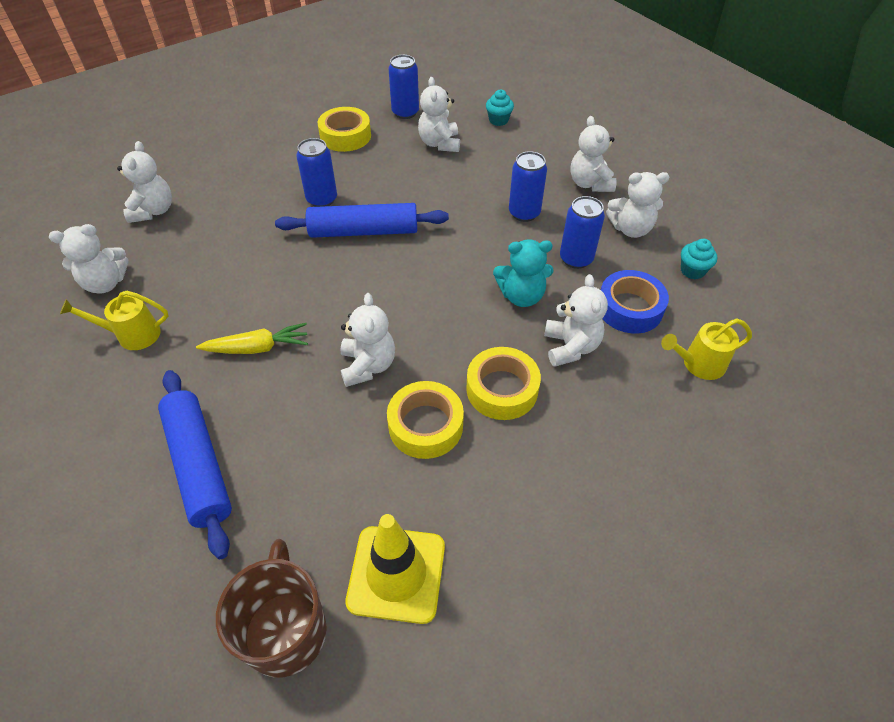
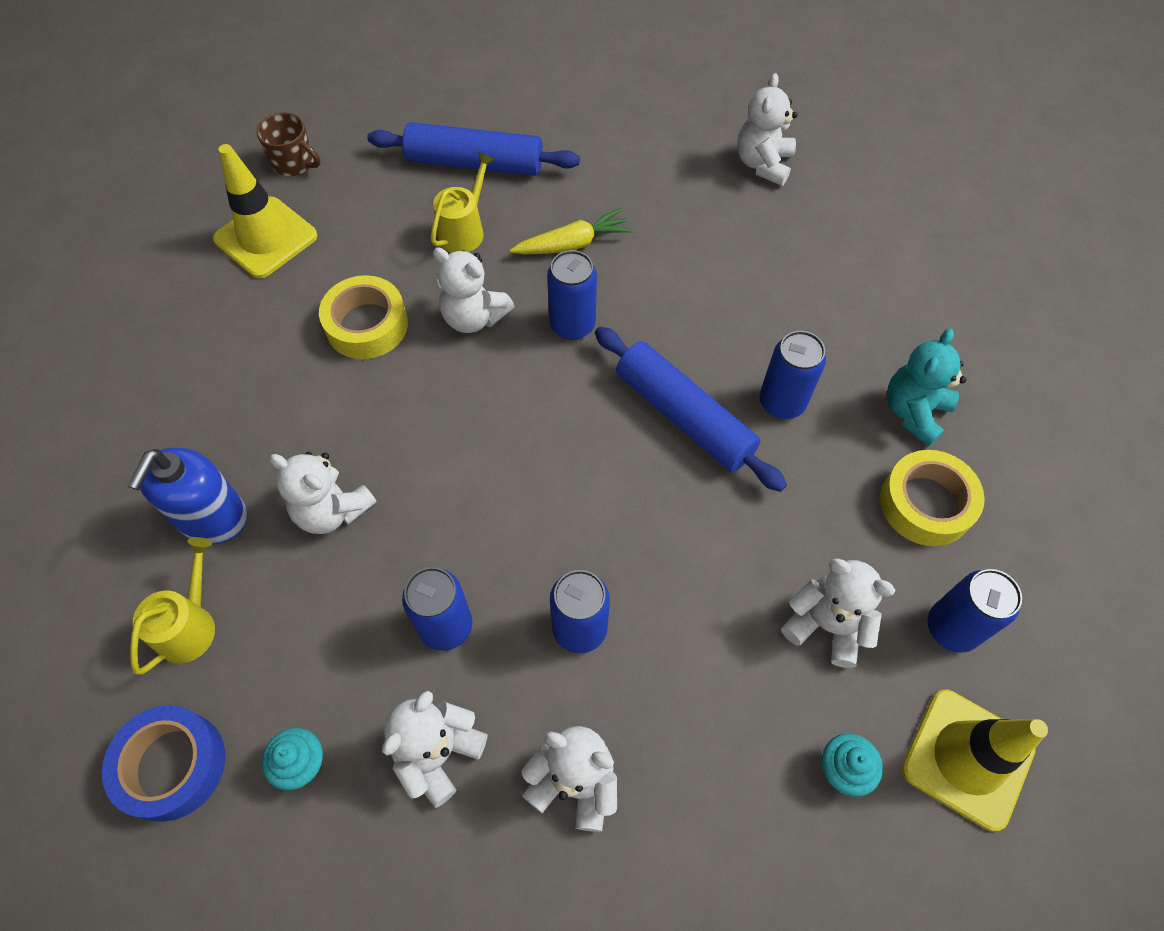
camera: 125 degrees right, 10 degrees up
yellow watering can [60,291,169,350] -> yellow watering can moved to [430,152,494,253]
white teddy bear [117,141,172,223] -> none
yellow carrot [196,323,308,354] -> yellow carrot turned 135 degrees counterclockwise [510,208,633,254]
brown mug [216,539,327,678] -> brown mug [257,113,320,176], size x0.63
blue rolling pin [275,203,449,238] -> blue rolling pin turned 75 degrees counterclockwise [595,326,787,492]
yellow tape [466,347,541,420] -> none
turquoise teddy bear [493,239,553,307] -> turquoise teddy bear moved to [887,329,966,447]
blue tape [601,270,669,334] -> blue tape moved to [102,705,225,822]
none -> blue soap dispenser [128,448,248,544]
none -> blue can [547,250,597,340]
none -> yellow traffic cone [902,690,1048,831]

